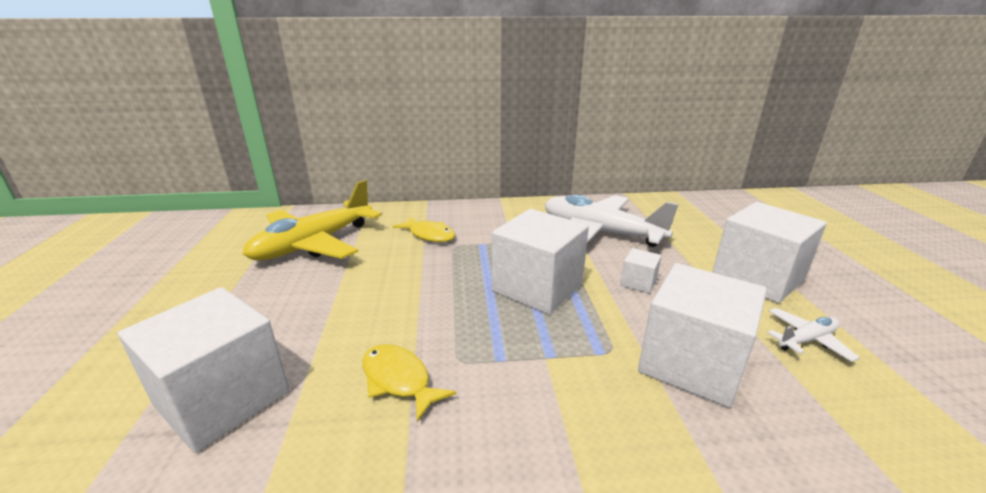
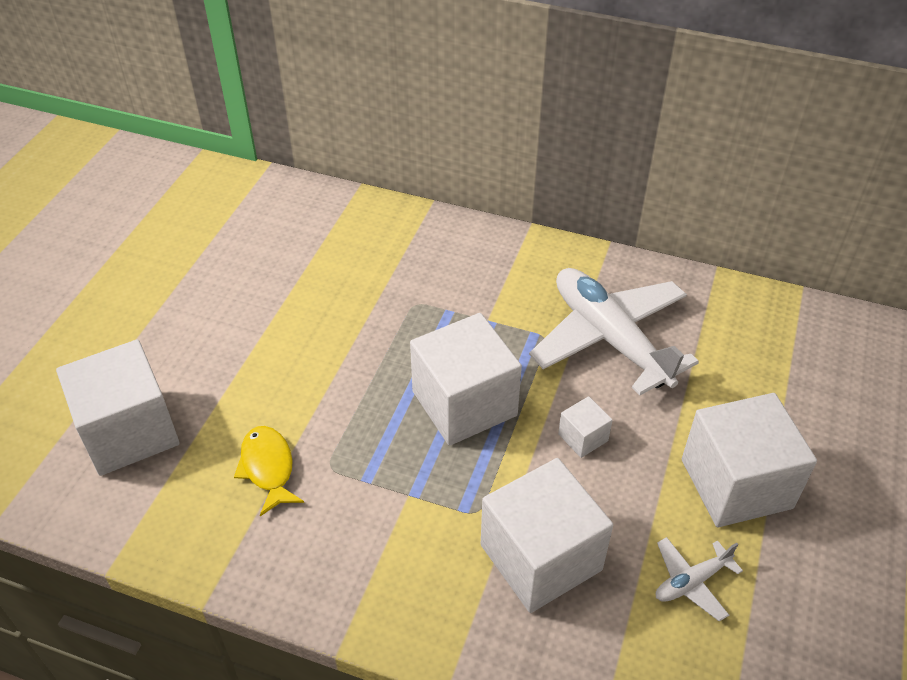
camera: 25 degrees right, 20 degrees up
yellow plane [243,180,381,261] -> none
yellow fish [392,217,455,242] -> none
white plane [767,308,859,362] -> white plane turned 150 degrees clockwise [656,537,743,622]

